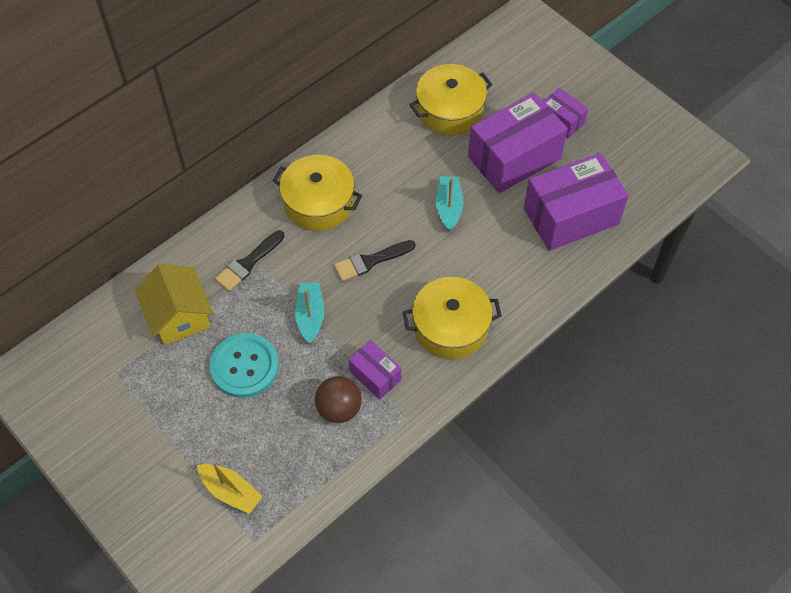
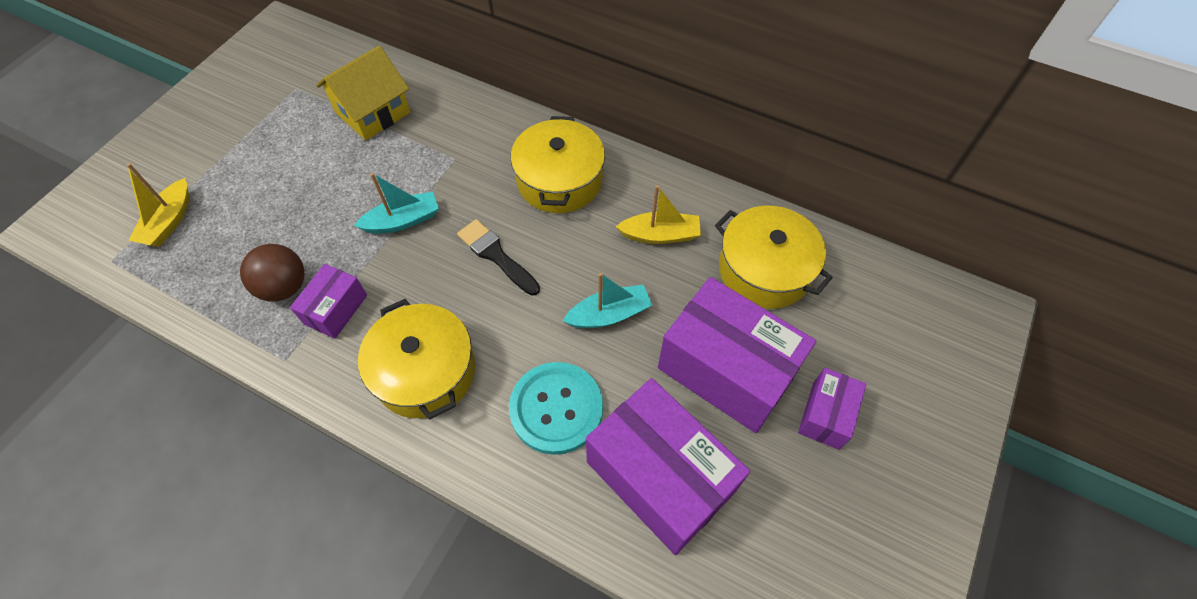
camera: 70 degrees right, 0 degrees up
turquoise button [209,333,279,398] -> turquoise button moved to [509,362,603,455]
black brush [215,230,284,291] -> none
none -> yellow boat [616,185,701,244]

